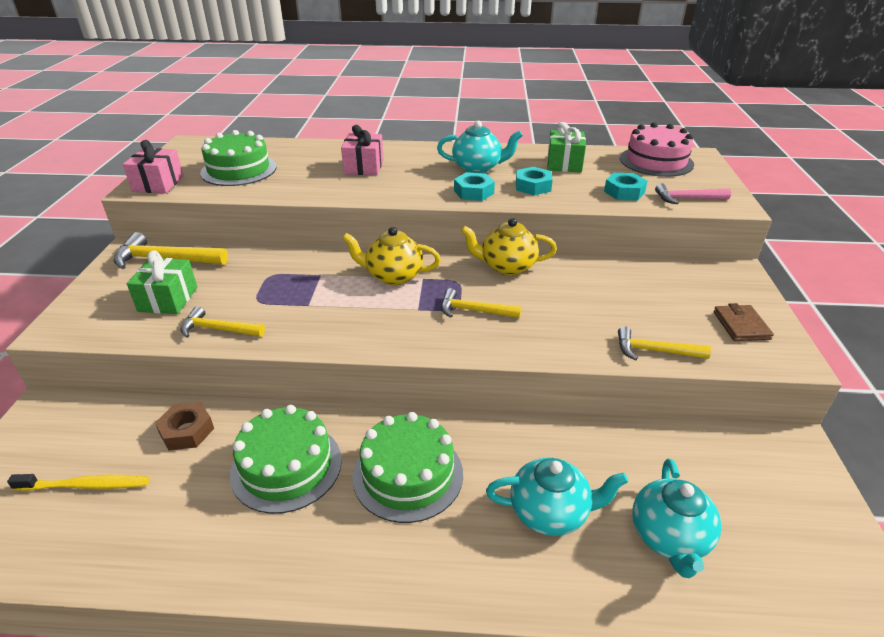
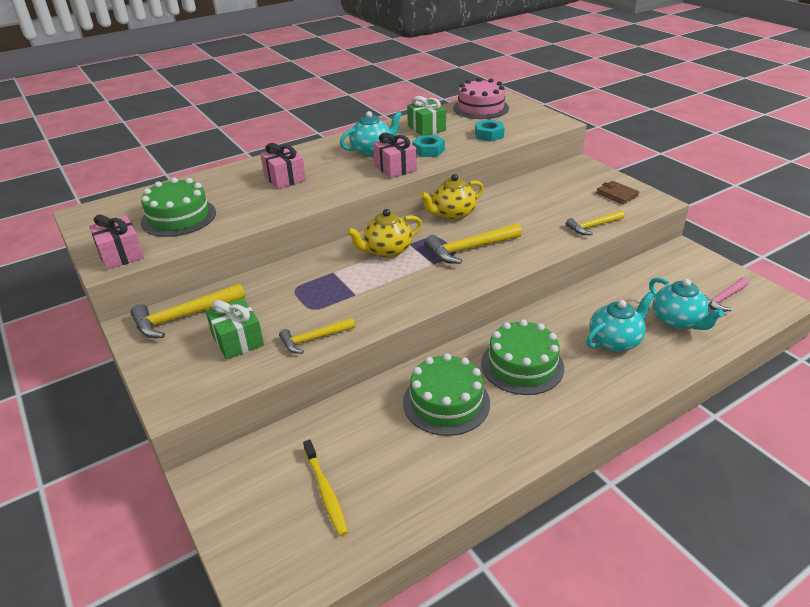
camera: 35 degrees left, 0 degrees up
yellow toothbrush [7,474,150,491] -> yellow toothbrush turned 105 degrees clockwise [303,440,348,536]
brown nut [155,402,214,451] -> none
yellow hammer [441,288,521,318] -> yellow hammer [425,223,522,264], size x1.54
turquoise nut [454,172,495,201] -> pink gift [373,133,417,178]
pink hammer [655,183,731,204] -> pink hammer moved to [703,277,749,312]

